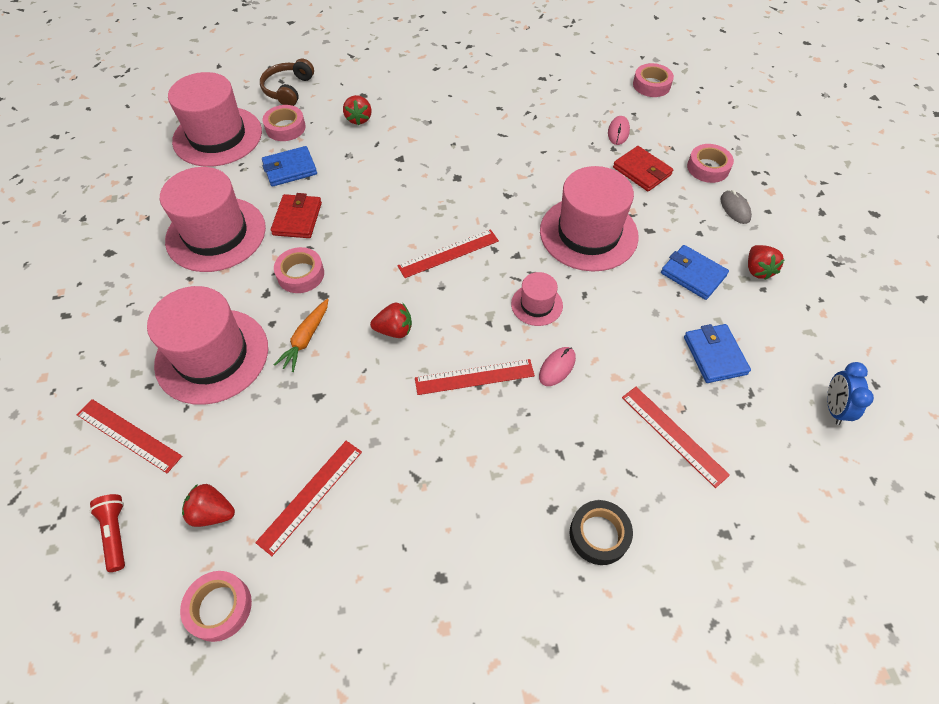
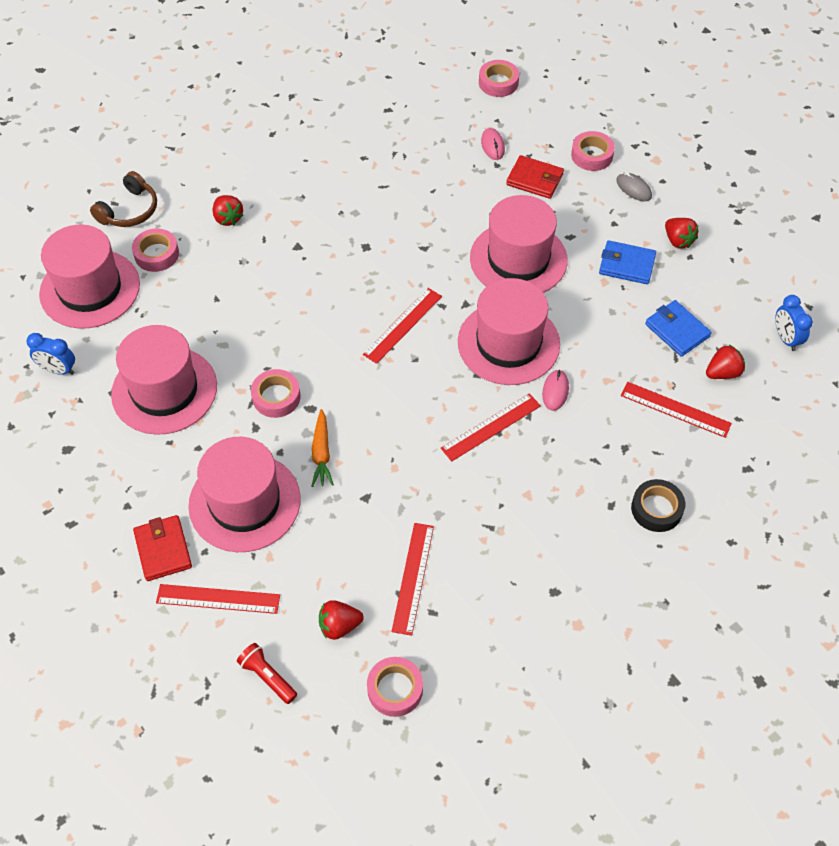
camera: 25 degrees left, 0 degrees up
brown headphones [260,59,314,106] -> brown headphones turned 135 degrees counterclockwise [90,171,157,227]
blue wallet [262,146,317,187] -> none
red wallet [271,193,322,238] -> red wallet moved to [133,515,192,581]
red strawberry [370,303,412,338] -> red strawberry moved to [706,345,745,379]
pink hat [511,272,563,326] -> pink hat [458,278,560,385], size x2.04
none -> blue clock [26,333,75,375]

